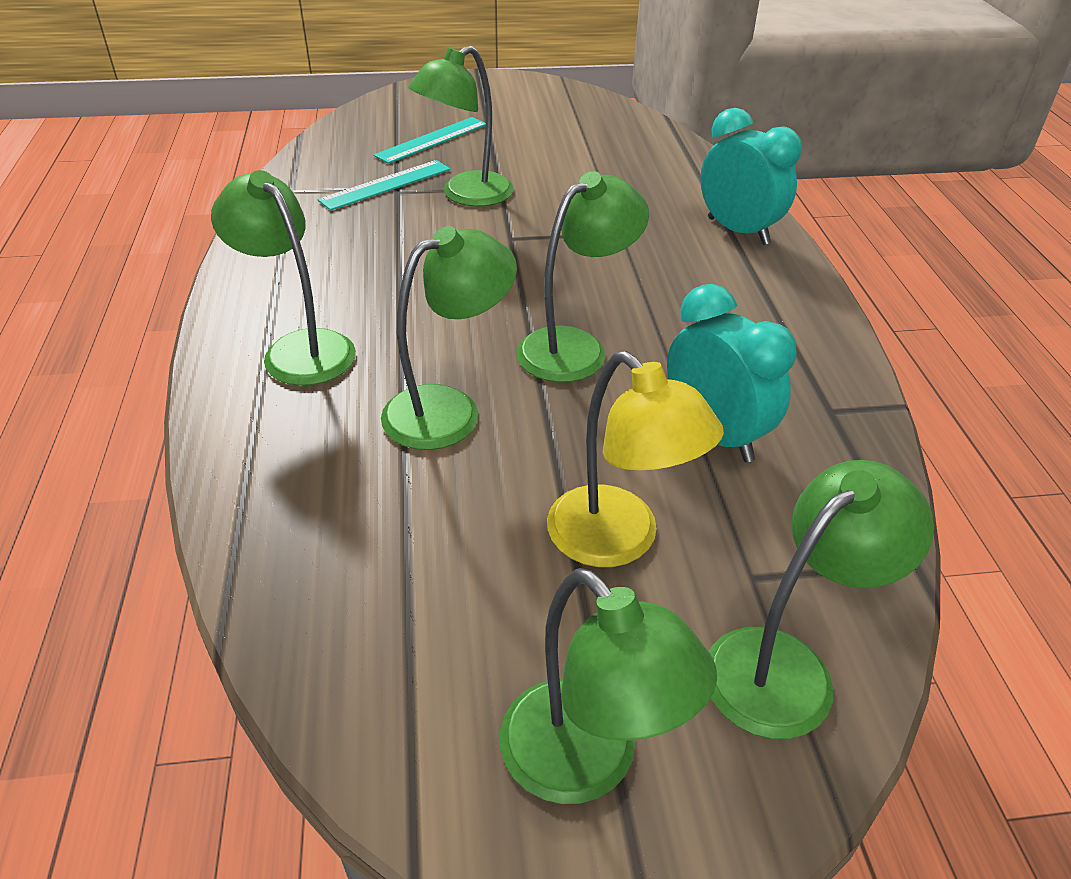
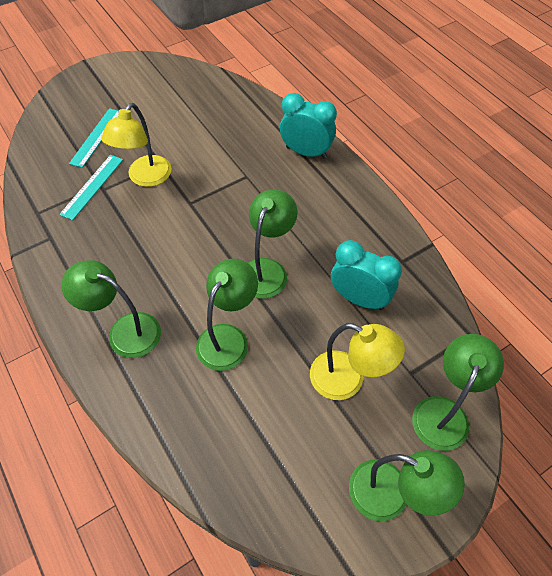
camera: 25 degrees left, 15 degrees up
green lamp [408,46,514,207] -> yellow lamp [101,103,171,187]

